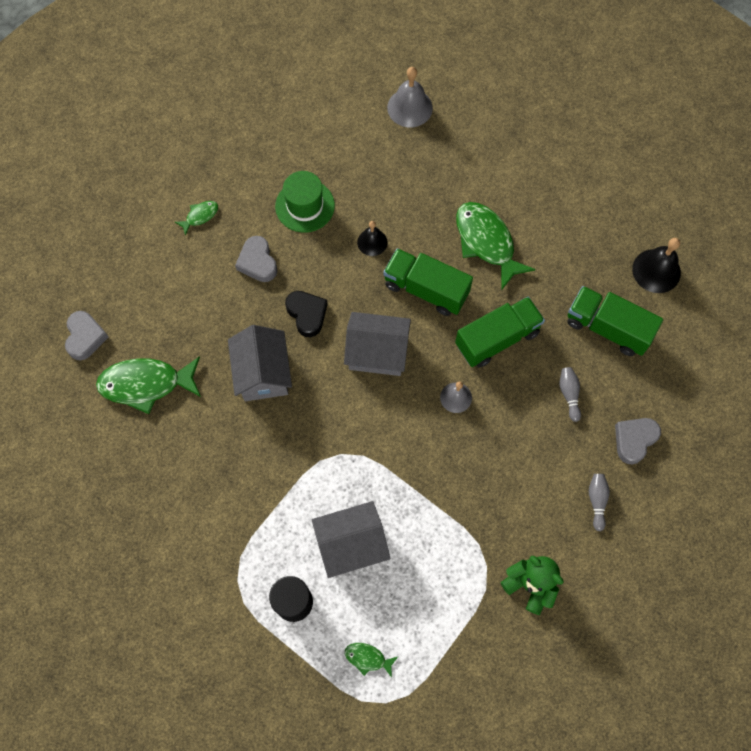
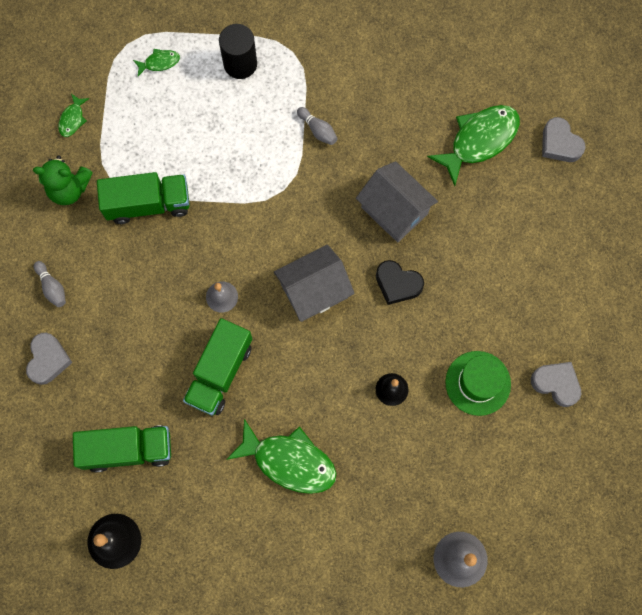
camera: 145 degrees right, 5 degrees up
green fish [175,201,218,236] -> green fish moved to [58,93,89,137]
grey heart [235,236,278,282] -> grey heart moved to [531,362,581,407]
grey house [312,501,390,578] -> none
green truck [383,248,473,316] -> green truck moved to [97,172,190,224]
grey bowling pin [560,367,581,422] -> grey bowling pin moved to [297,107,337,145]

